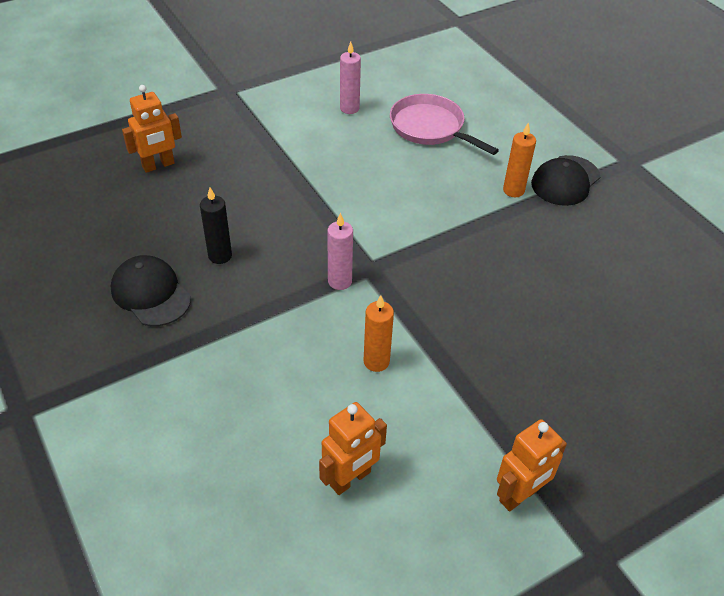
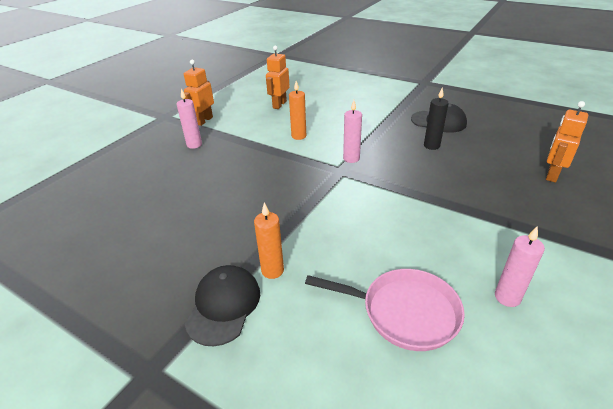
camera: 155 degrees right, 10 degrees down
none -> pink candle [177,89,202,149]

